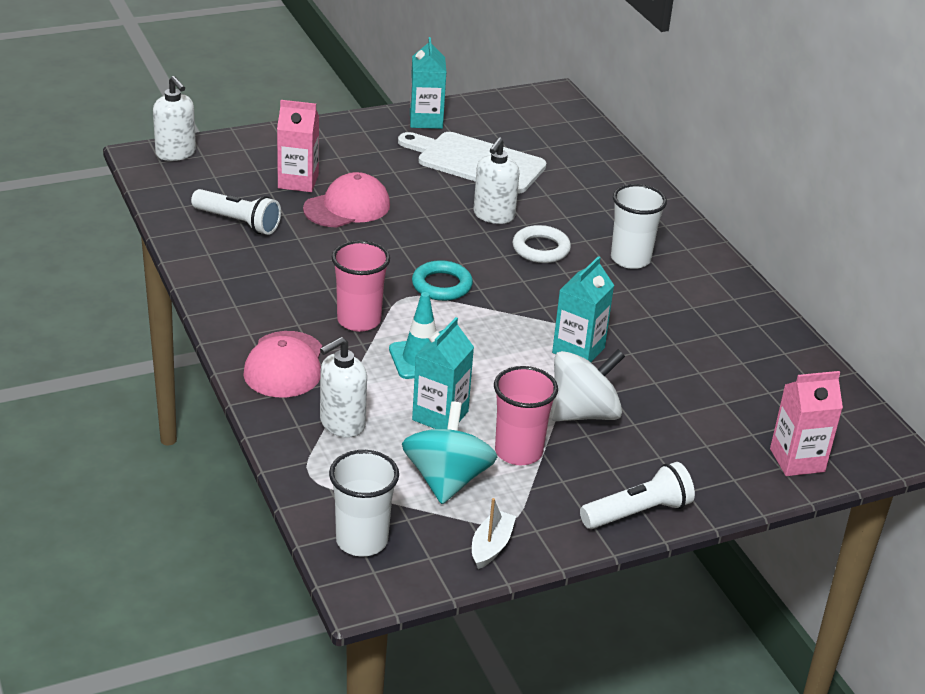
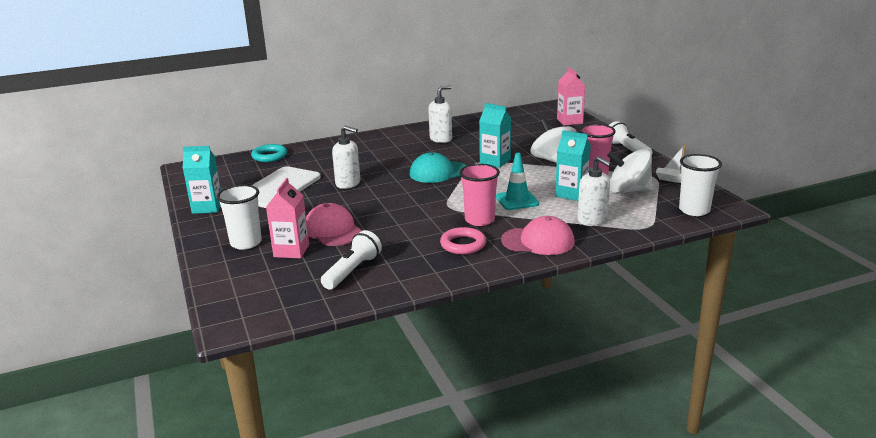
camera: 85 degrees left, 10 degrees down
white soap dispenser [153,76,196,161] -> white soap dispenser moved to [428,86,452,143]
turquoise spinning top [402,402,497,504] -> white spinning top [607,149,653,194]
turquoise ring [412,260,473,301] -> turquoise ring moved to [251,144,287,162]
white ring [513,225,571,263] -> none
white cup [611,184,667,269] -> white cup moved to [217,185,262,250]
none -> turquoise cap [410,152,467,183]
none -> pink ring [440,227,486,254]

